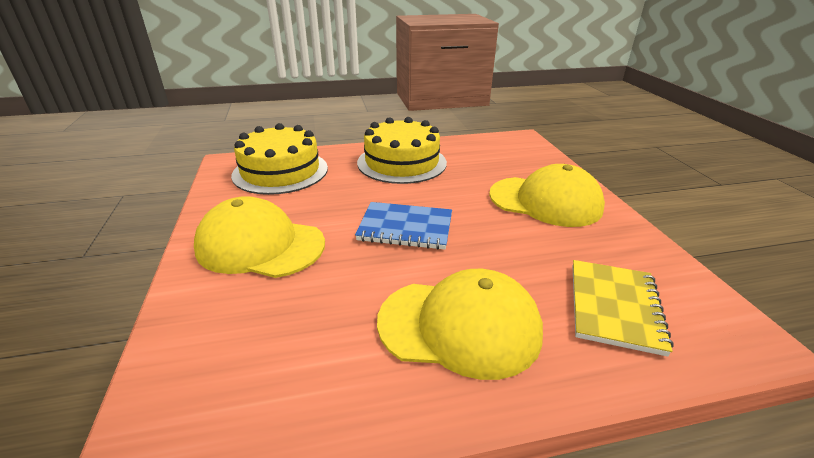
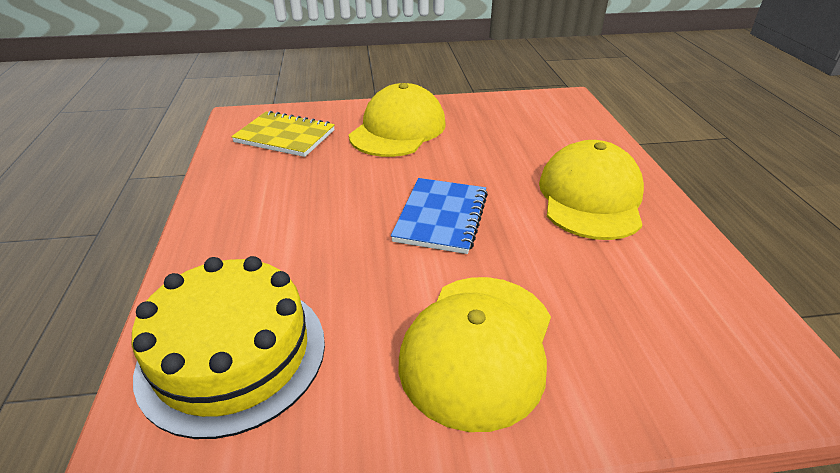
camera: 85 degrees left, 5 degrees up
yellow cake [357,117,447,184] -> none
yellow notebook [572,260,673,357] -> yellow notebook moved to [231,111,335,157]

